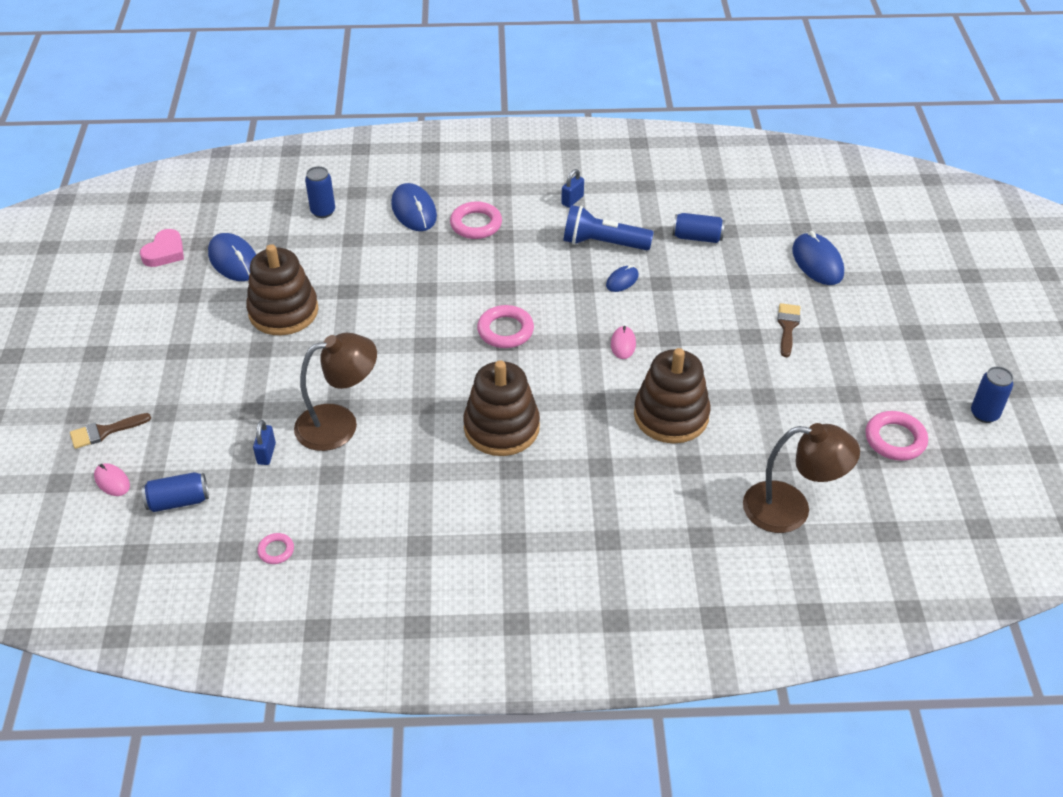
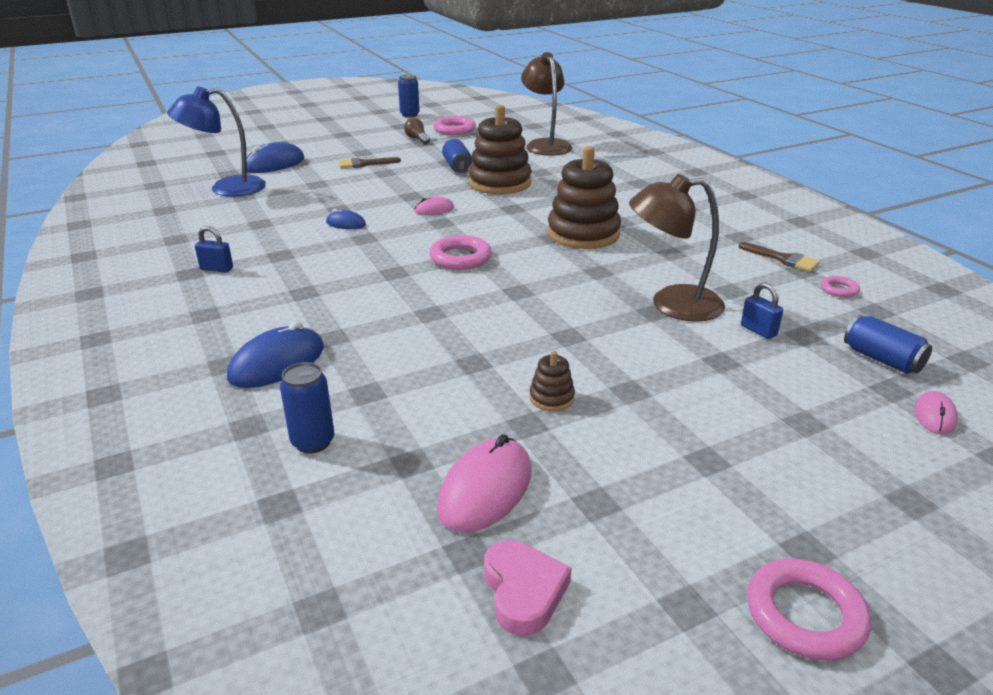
camera: 115 degrees left, 15 degrees down
brown brush [70,413,151,449] -> brown brush moved to [739,242,820,272]
pink heart [140,229,184,267] -> pink heart turned 75 degrees clockwise [484,540,571,636]
blue mouse [208,233,256,281] -> pink mouse [437,434,532,533]
brown stacking toy [246,244,318,335] -> brown stacking toy [529,351,575,411], size x0.44
blue padlock [253,420,276,465] -> blue padlock turned 75 degrees clockwise [741,282,783,339]
brown lamp [294,333,377,451] -> brown lamp turned 45 degrees counterclockwise [629,174,725,322]
pink ring [450,201,502,239] -> pink ring moved to [747,558,871,660]
blue flashlight [563,205,654,250] -> none
blue can [673,213,725,243] -> blue can moved to [442,139,472,173]
none -> blue lamp [167,86,266,197]
none -> brown light bulb [404,118,430,144]

